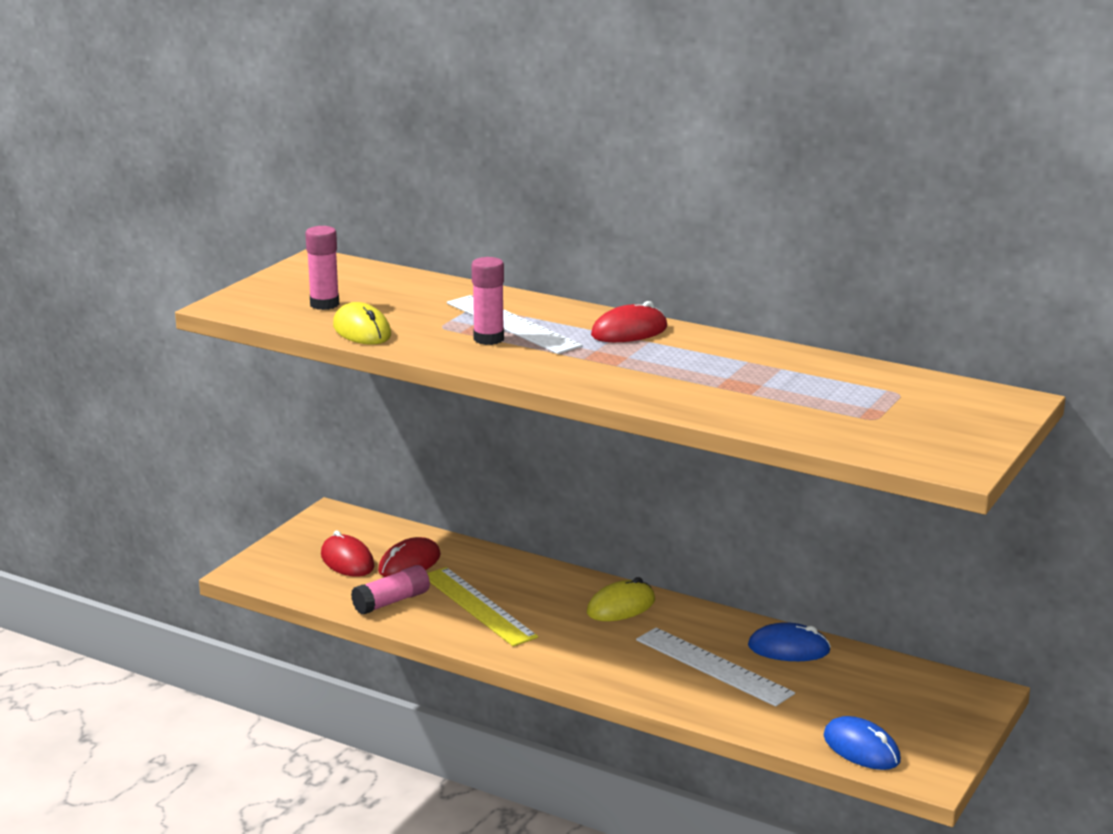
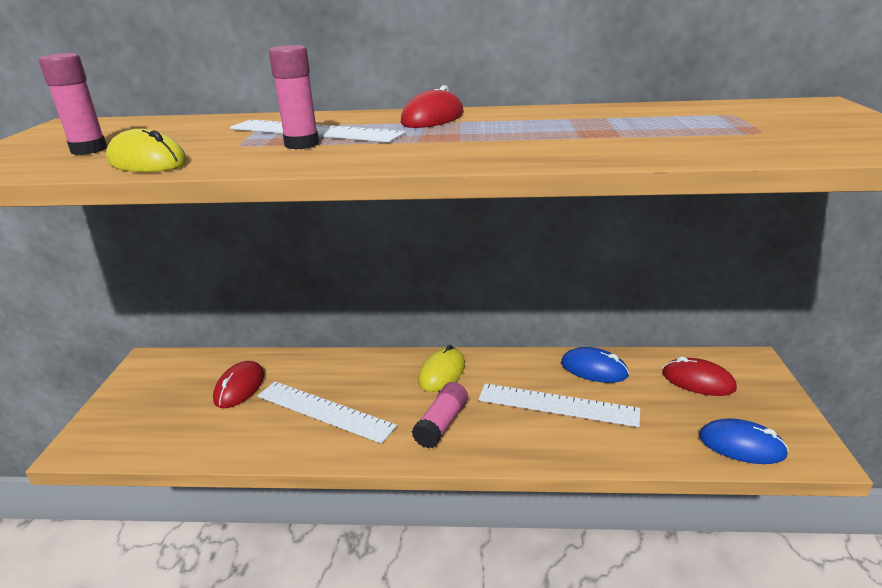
camera: 25 degrees left, 5 degrees up
red mouse [321,531,375,577] -> red mouse moved to [662,357,737,396]
pink glue stick [351,565,430,615] -> pink glue stick moved to [412,382,468,449]
yellow ruler [427,567,538,647] -> white ruler [257,381,397,444]
blue mouse [748,622,831,661] -> blue mouse turned 45 degrees clockwise [561,347,629,383]

